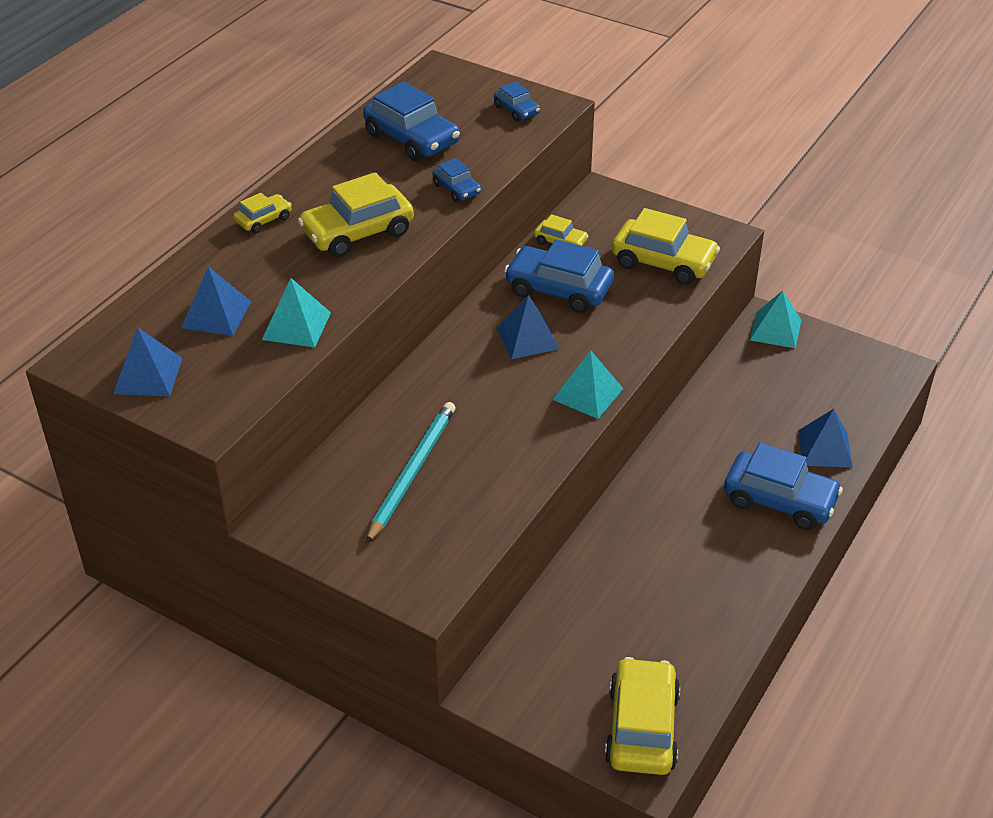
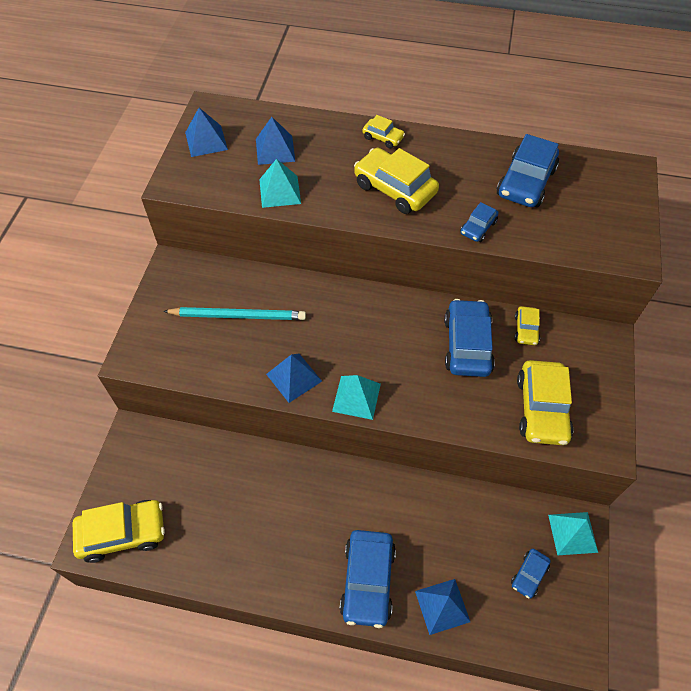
camera: 70 degrees right, 15 degrees up
blue car [494,81,540,122] -> blue car moved to [511,549,551,599]
blue pyramid [497,295,559,359] -> blue pyramid moved to [266,353,322,403]

